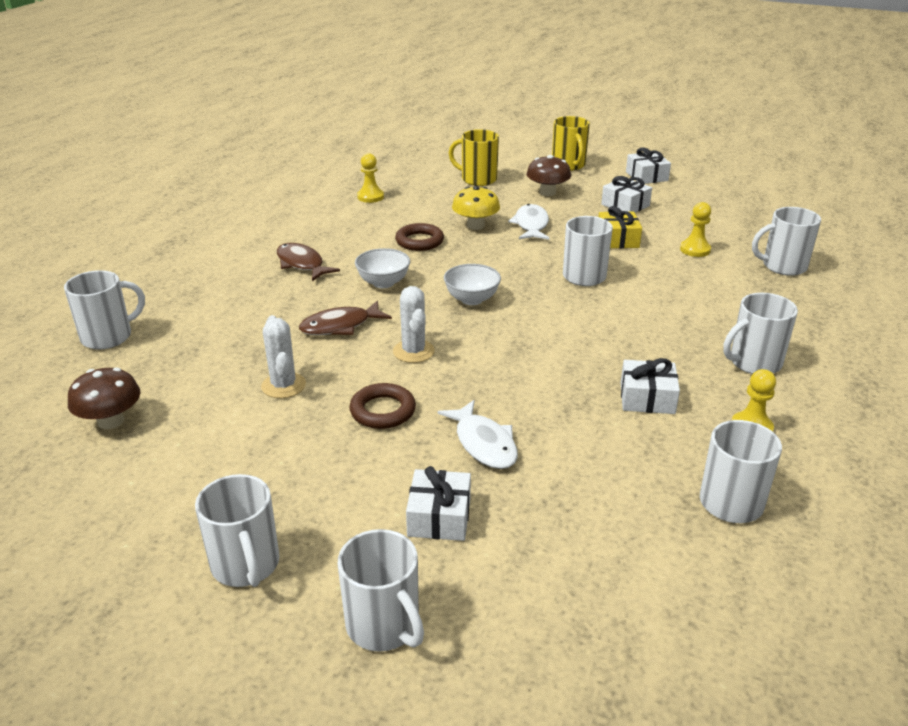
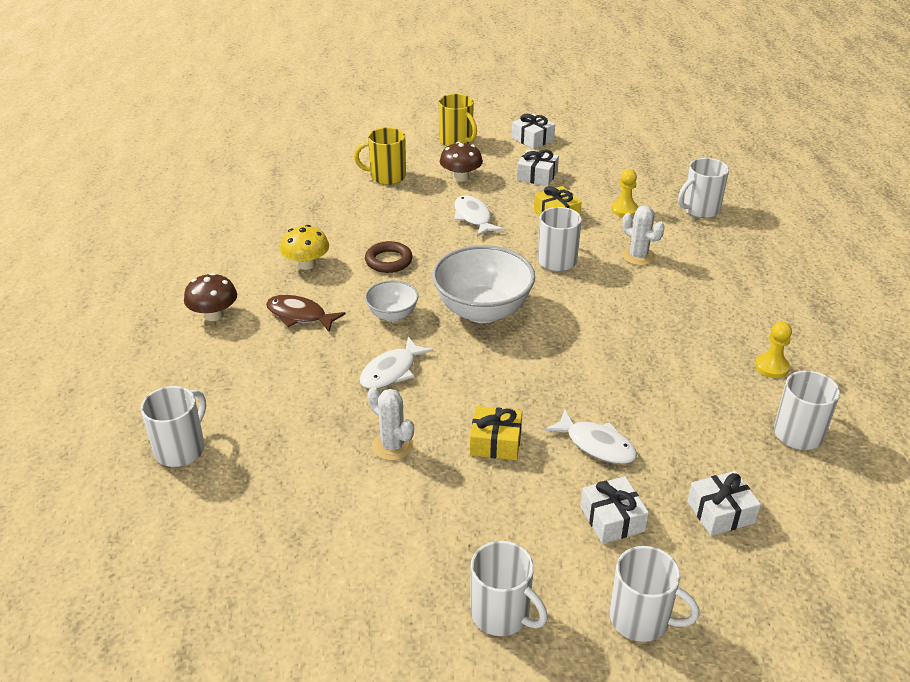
camera: 25 degrees left, 5 degrees up
brown mushroom [68,367,140,429] -> brown mushroom moved to [184,273,237,321]
brown fish [299,301,392,335] -> white fish [359,337,434,389]
brown ring [349,383,416,429] -> yellow gift [470,406,522,460]
yellow pawn [357,153,384,203] -> none
white cactus [393,286,435,363] -> white cactus moved to [622,205,665,266]
white bowl [444,264,501,305] -> white bowl [432,245,535,323], size x1.90
yellow mushroom [452,186,500,230] -> yellow mushroom moved to [280,225,329,270]
white gift [621,358,680,414] -> white gift moved to [687,471,761,536]
white mug [723,293,798,374] -> none

